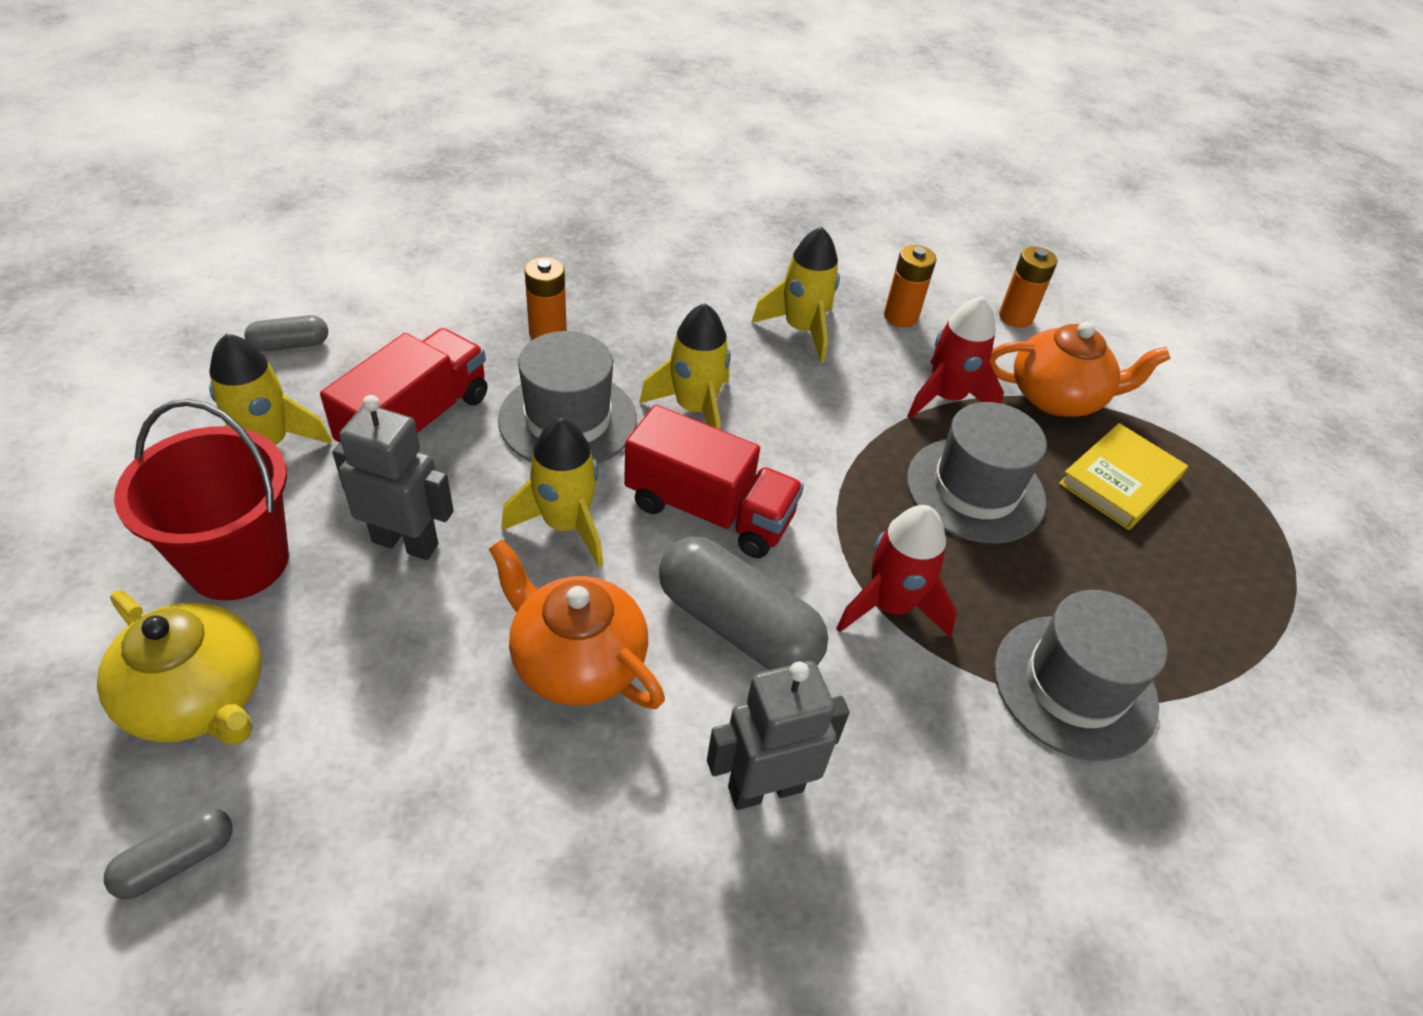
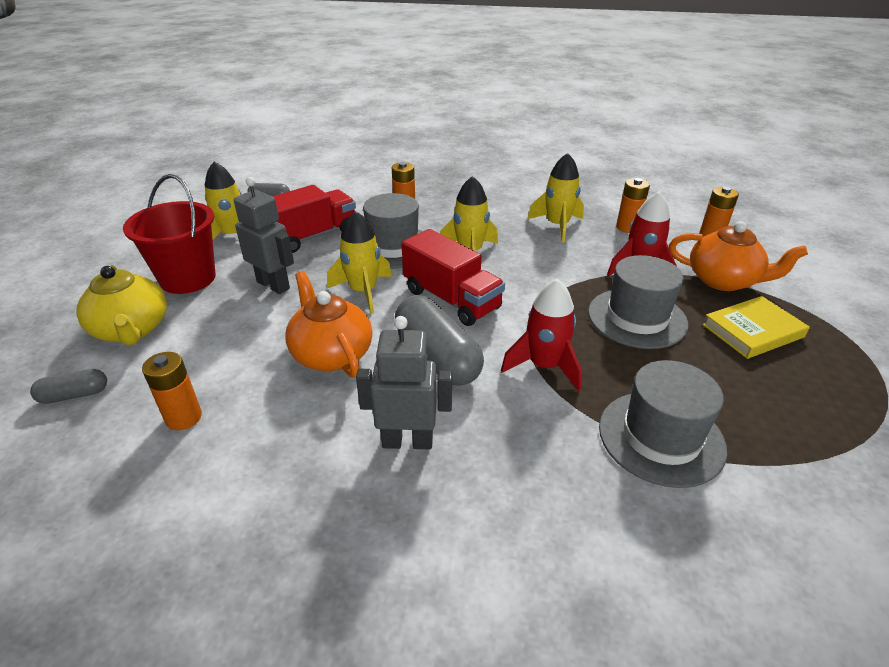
camera: 25 degrees right, 10 degrees down
none -> orange battery [142,352,202,430]

